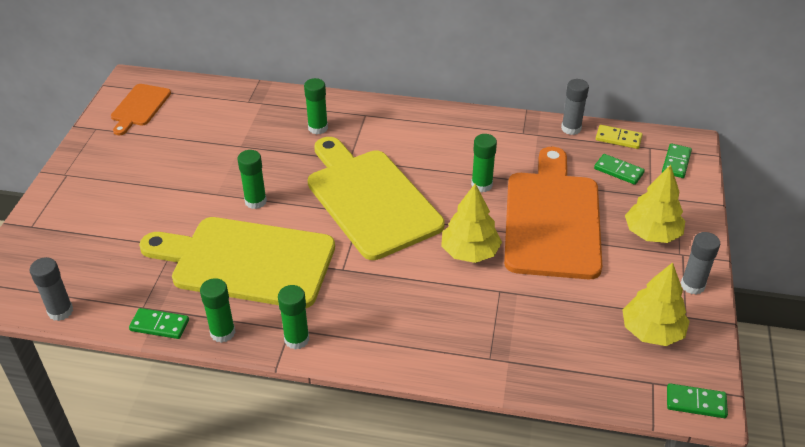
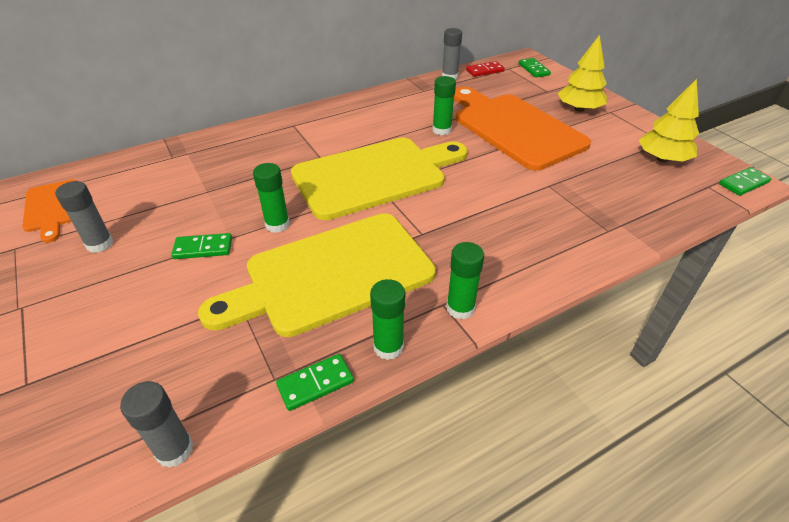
camera: 40 degrees left, 0 degrees up
green glue stick [304,78,328,135] -> none
yellow cutting board [308,137,445,260] -> yellow cutting board turned 135 degrees clockwise [291,138,468,220]
yellow tree [441,184,502,263] -> none
green domino [594,154,645,185] -> green domino moved to [171,233,232,259]
yellow domino [596,125,643,149] -> red domino [466,61,505,77]
grey glue stick [681,232,720,295] -> grey glue stick moved to [55,181,113,253]

